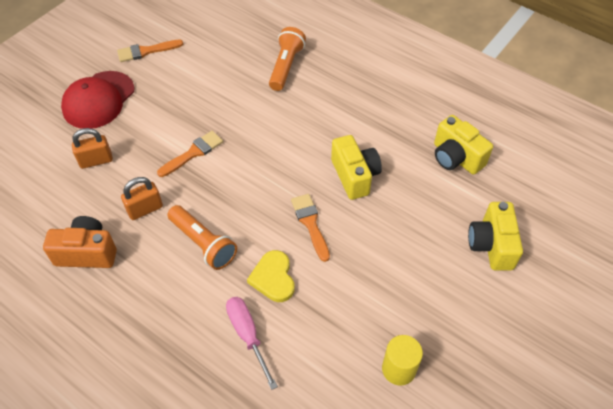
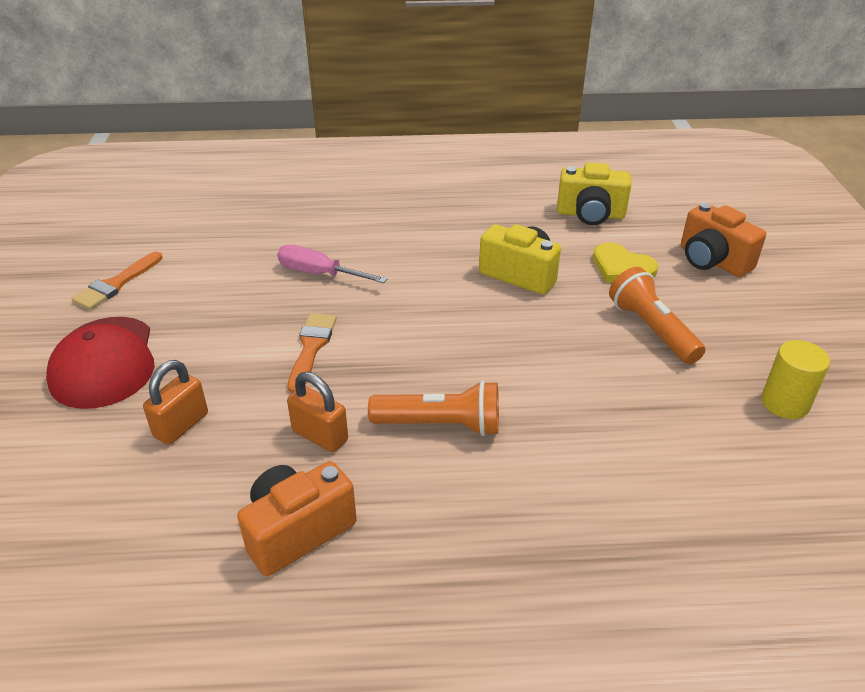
camera: 40 degrees left, 15 degrees down
orange padlock [121,177,163,220] -> orange padlock turned 75 degrees counterclockwise [287,372,348,452]
pink screwdriver [226,297,278,390] -> pink screwdriver moved to [277,245,387,283]
yellow heart [247,250,295,302] -> yellow heart moved to [593,243,658,283]
orange flashlight [269,27,306,91] -> orange flashlight moved to [609,267,705,364]
orange brush [291,194,330,262] -> none
yellow camera [468,202,523,270] -> orange camera [681,203,766,277]

